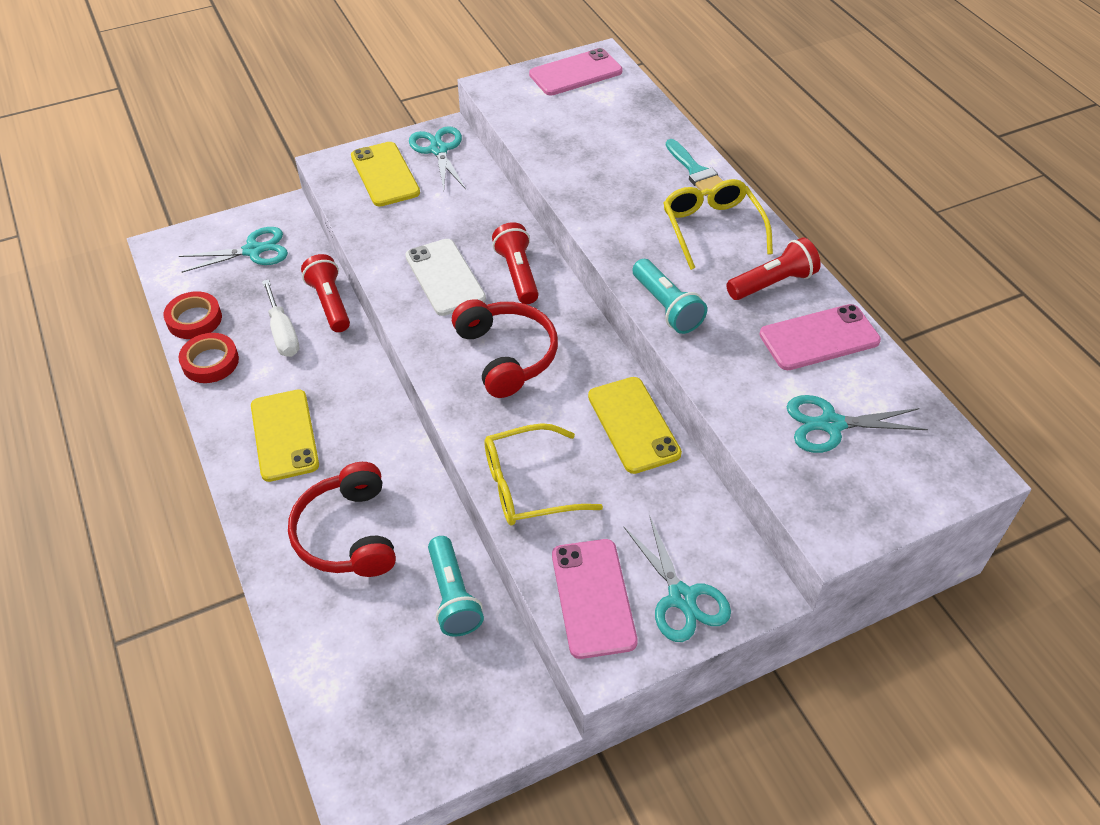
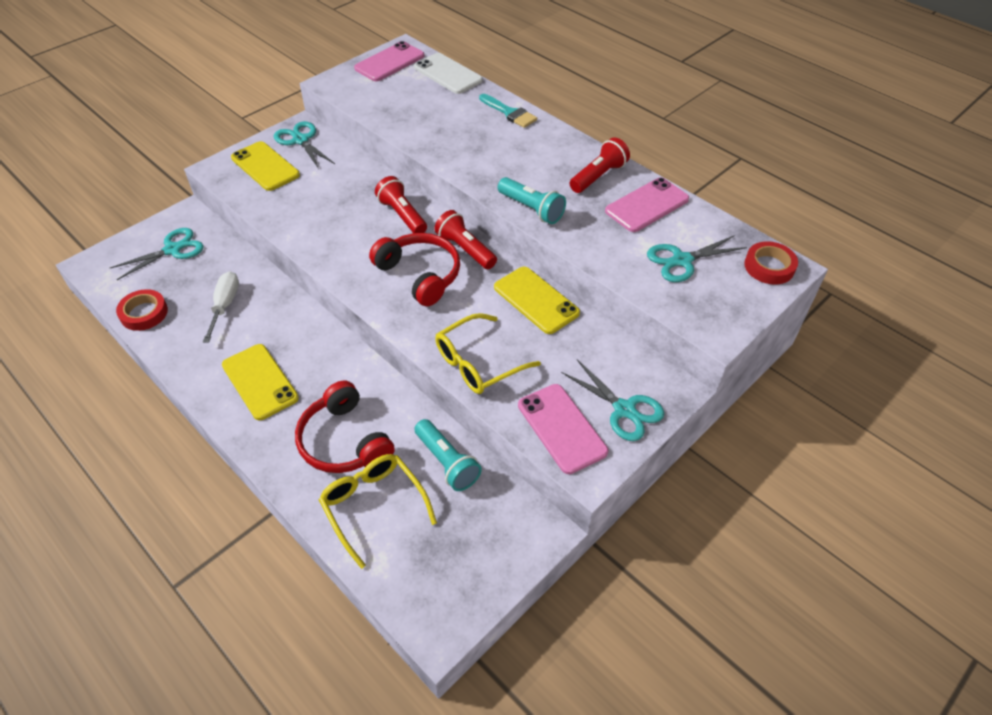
camera: 20 degrees left, 0 degrees up
red tape [178,333,239,383] -> red tape moved to [744,241,798,285]
white screwdriver [262,279,299,357] -> white screwdriver turned 135 degrees counterclockwise [203,271,239,343]
red flashlight [301,254,350,332] -> red flashlight moved to [434,210,497,269]
white phone [405,239,486,316] -> white phone moved to [414,53,483,94]
yellow glasses [663,179,773,270] -> yellow glasses moved to [319,454,437,569]

